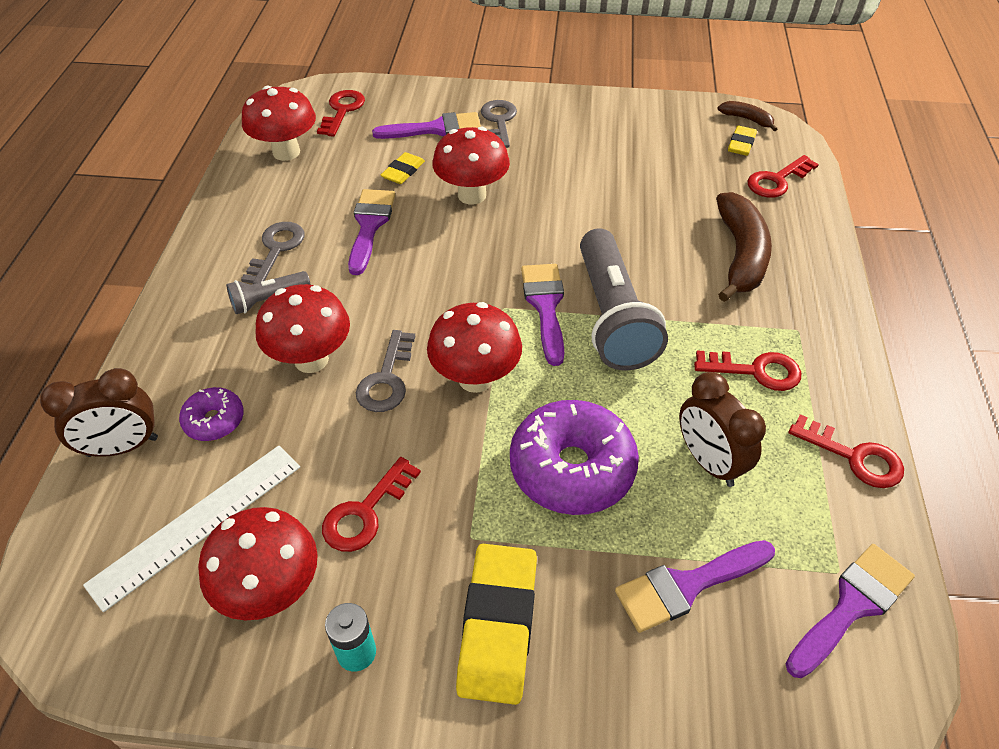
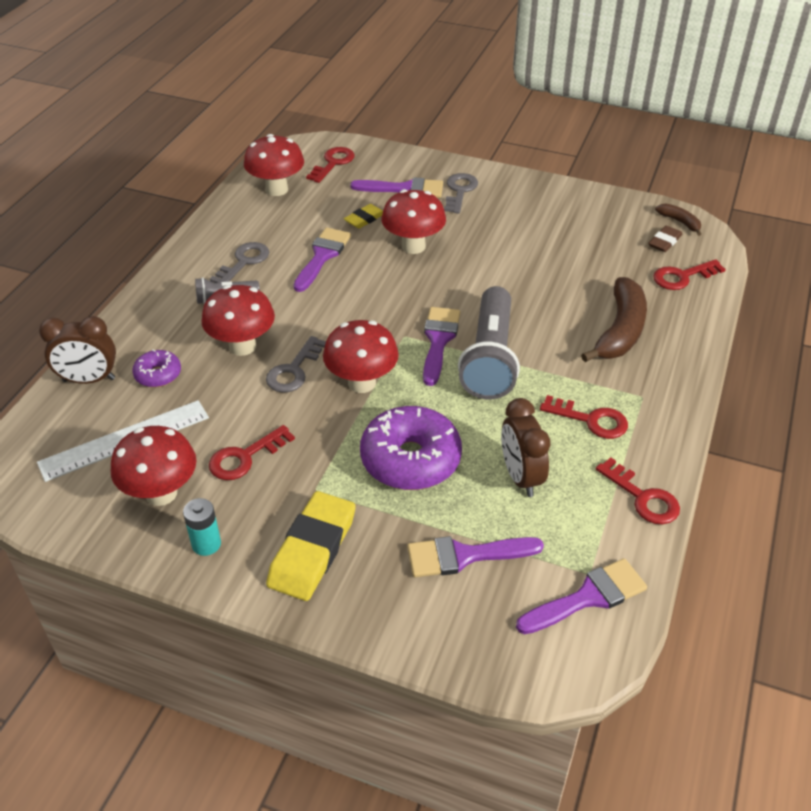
camera: 15 degrees right, 5 degrees down
yellow eraser [728,126,757,156] -> brown eraser [648,226,683,252]

